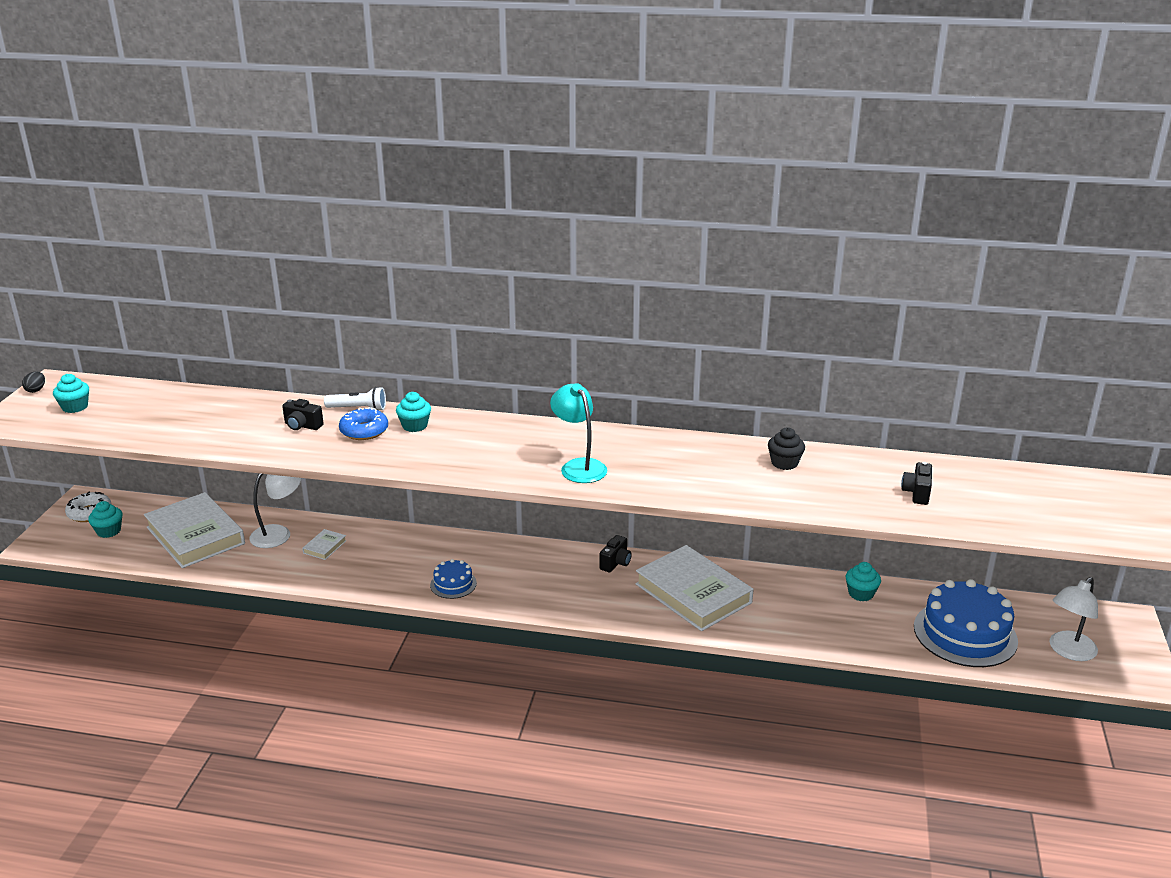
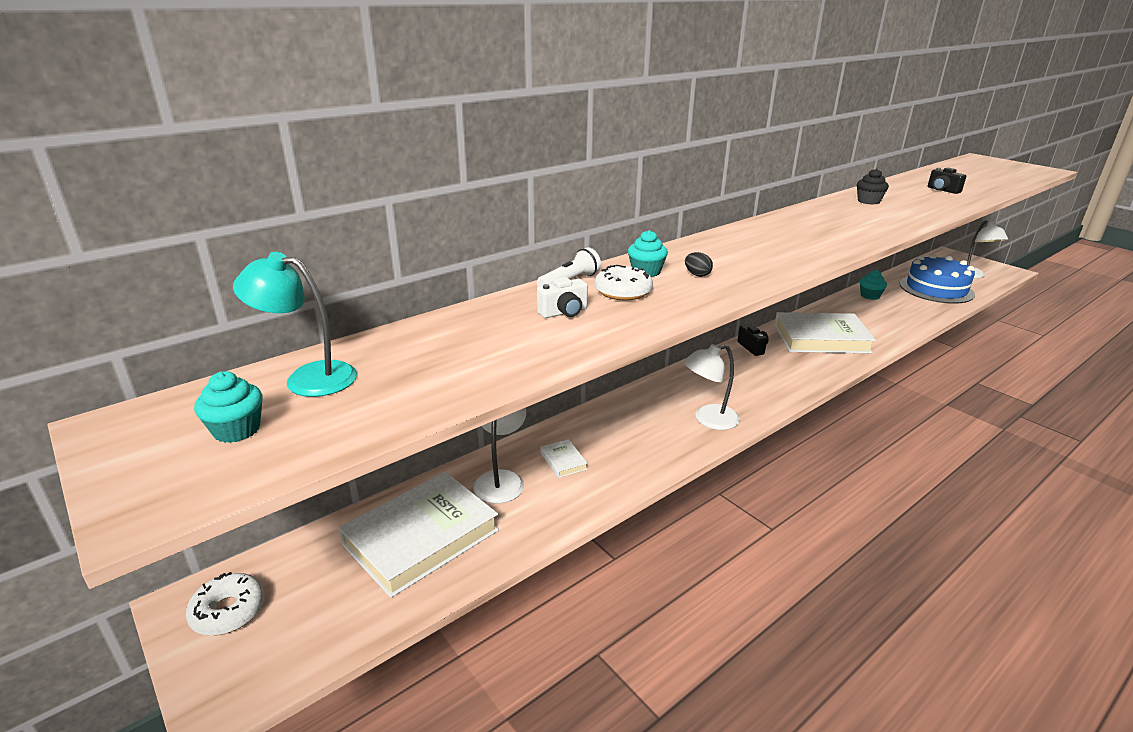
camera: 50 degrees left, 0 degrees up
black egg [22,372,45,393] -> black egg moved to [685,252,713,277]
turquoise cupcake [88,501,123,538] -> none
white book [144,492,245,568] -> white book turned 45 degrees counterclockwise [339,472,499,598]
black camera [282,399,324,430] -> white camera [537,277,588,318]
blue donut [339,407,388,440] -> white donut [595,265,653,300]
blue cake [430,559,477,599] -> white lamp [684,344,740,430]
turquoise lamp [550,383,607,483] -> turquoise lamp moved to [233,252,357,397]

